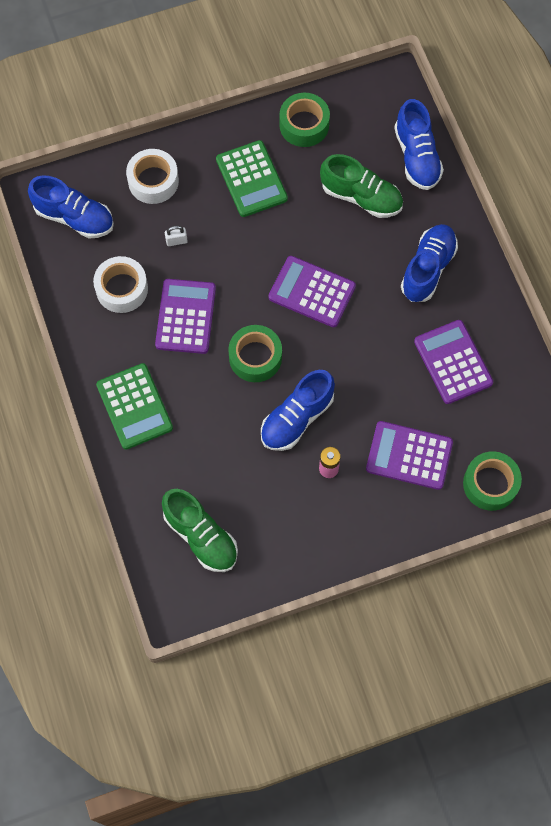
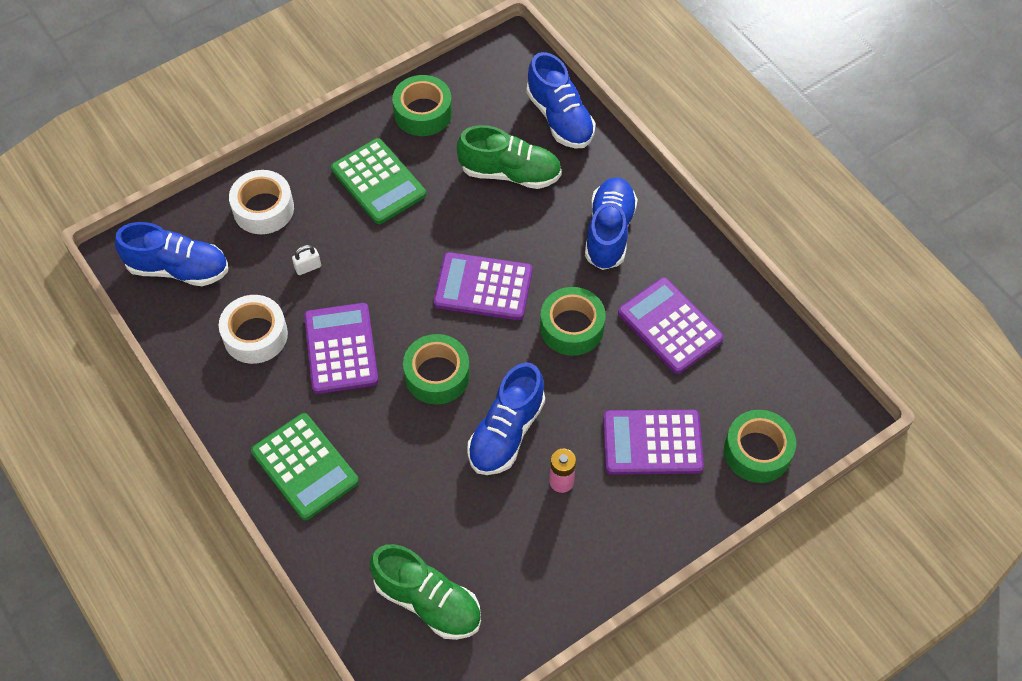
camera: 15 degrees left, 10 degrees down
none -> green tape [540,287,606,356]

